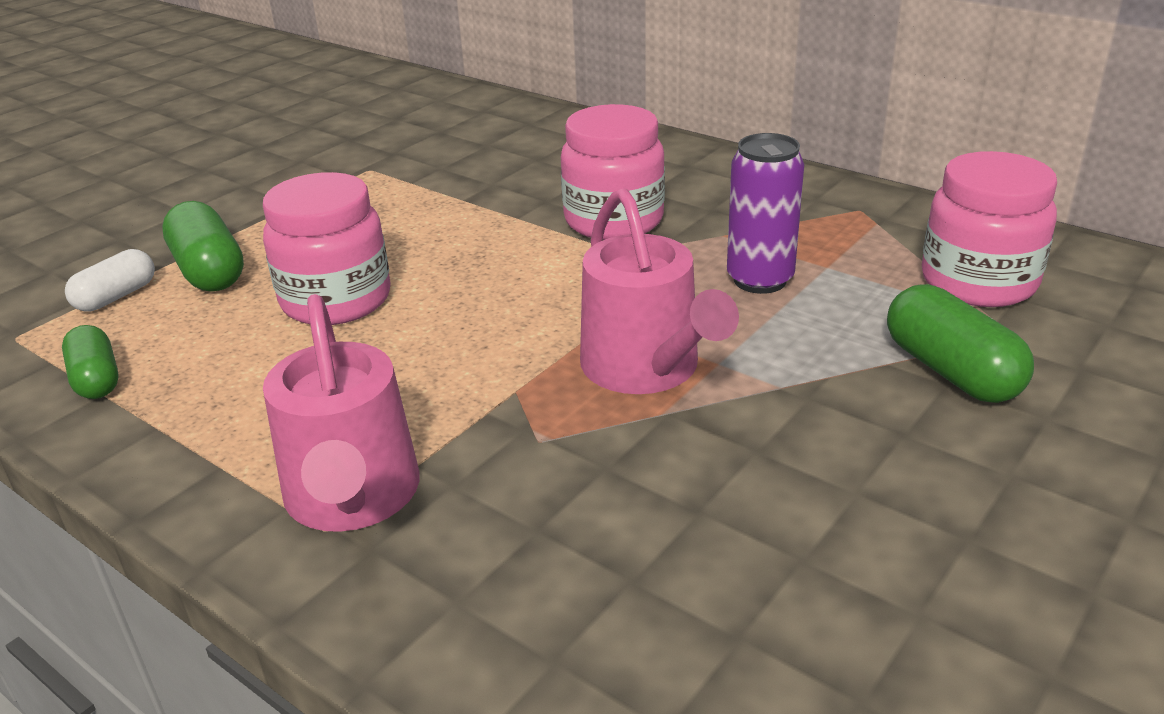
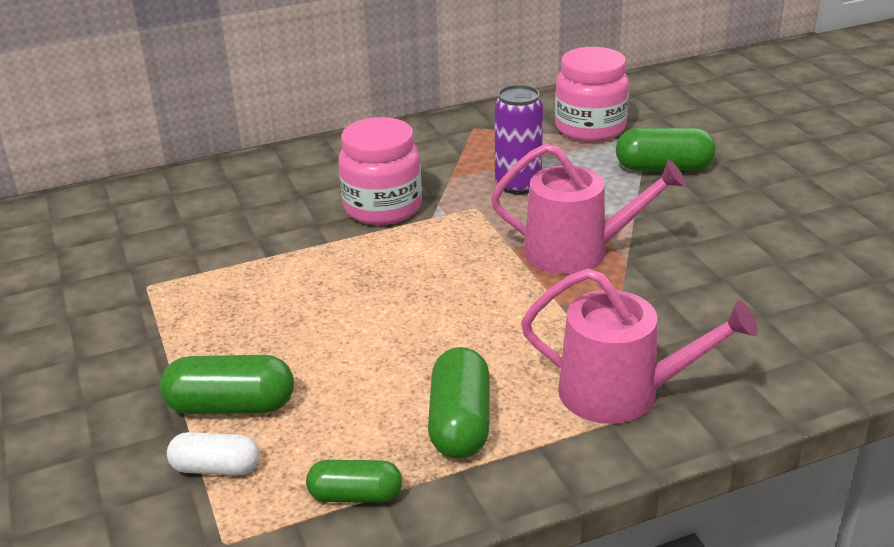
camera: 60 degrees left, 0 degrees up
white capsule [65,249,155,312] -> white capsule turned 60 degrees counterclockwise [167,432,259,475]
pink jar [263,172,391,325] -> none
none -> green capsule [428,347,490,459]

